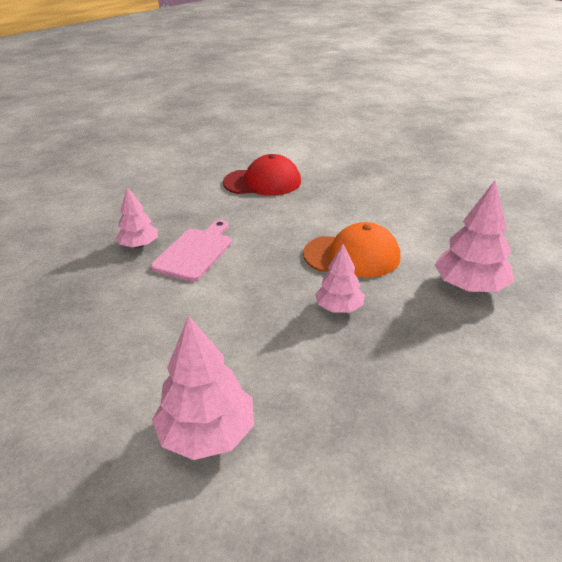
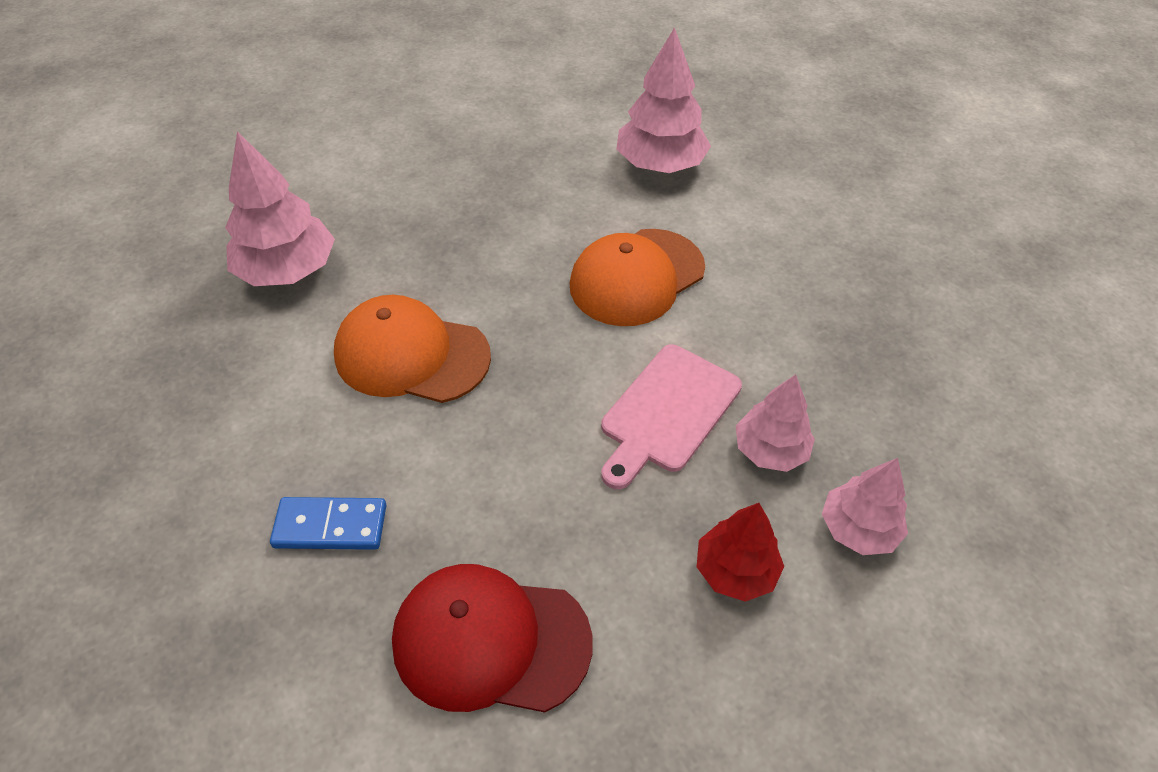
camera: 170 degrees left, 15 degrees up
pink tree [315,244,365,313] -> pink tree moved to [822,458,908,555]
none -> blue domino [270,497,386,550]
none -> orange cap [570,229,705,326]
none -> red tree [697,503,784,602]

